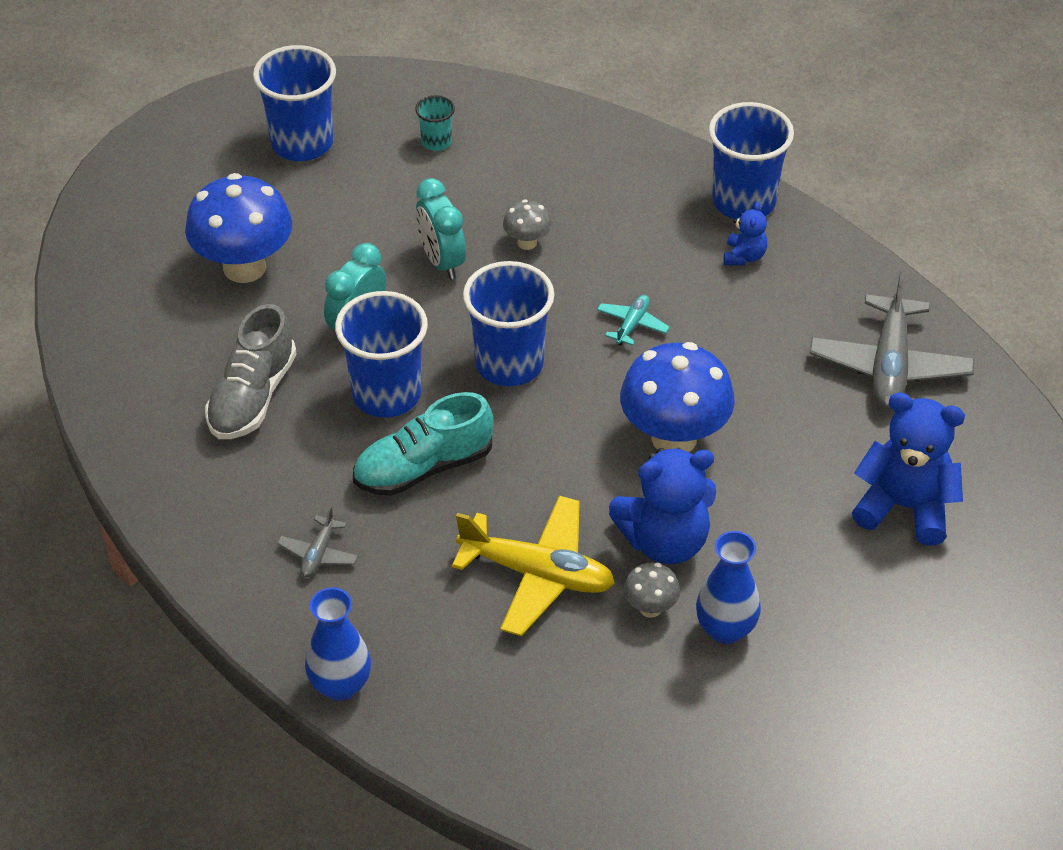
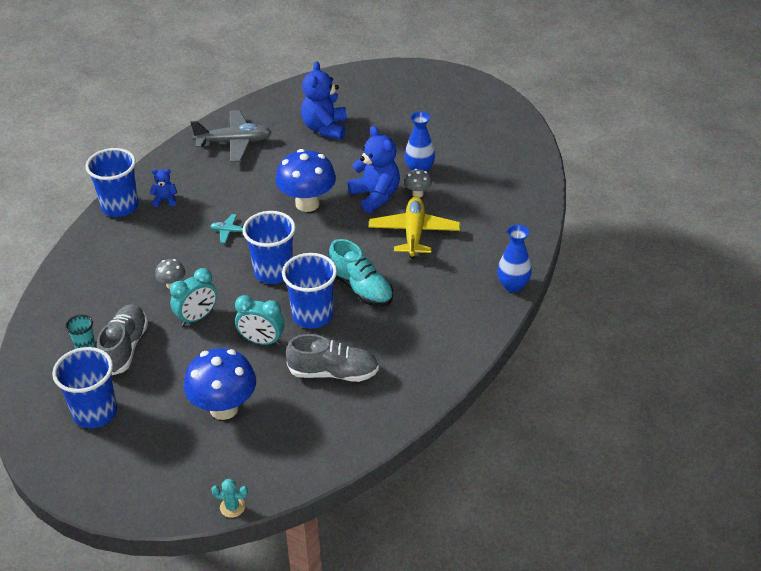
camera: 105 degrees left, 5 degrees down
grey plane [277,506,358,578] -> none
none -> grey shoe [97,304,148,375]
none -> turquoise cactus [211,479,248,518]

